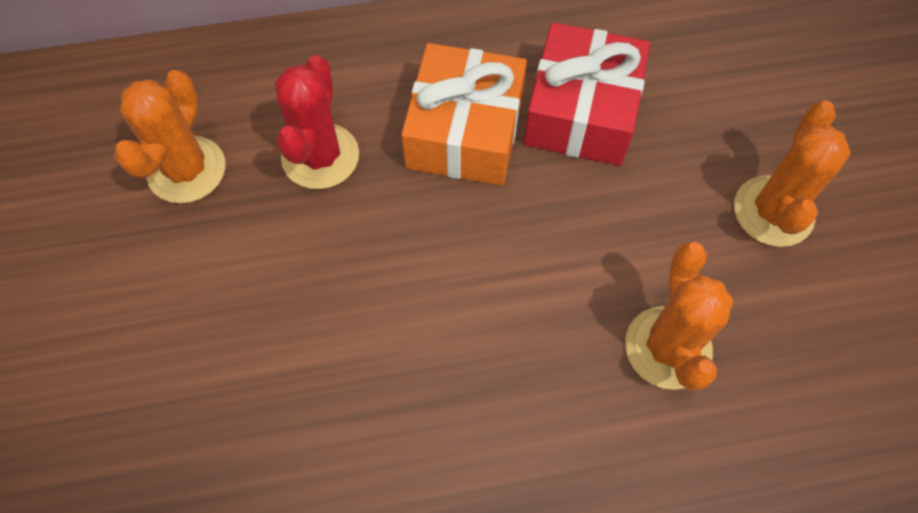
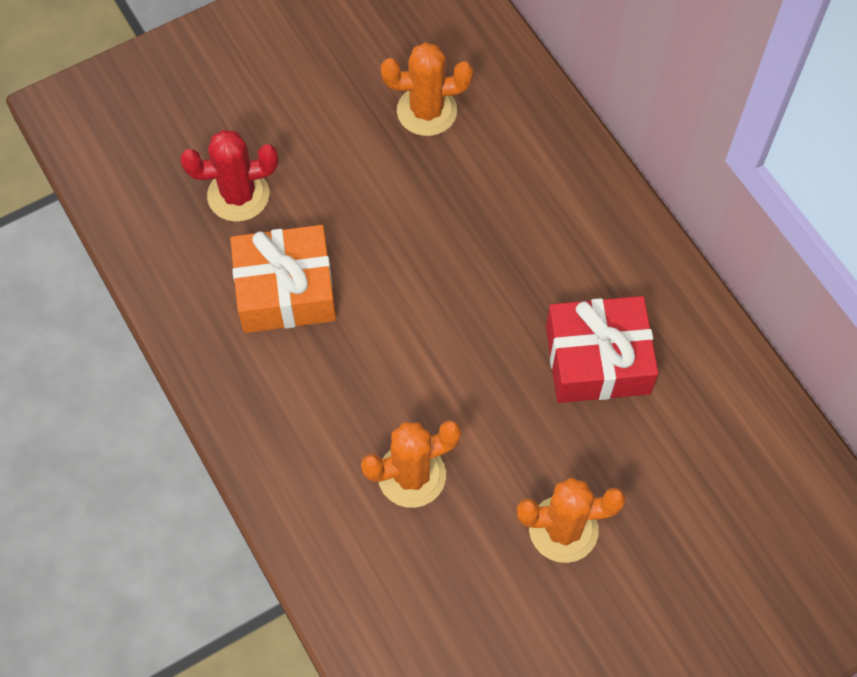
camera: 70 degrees right, 0 degrees up
red cactus [275,55,359,189] -> red cactus moved to [180,130,278,222]
orange gift [401,43,527,186] -> orange gift moved to [230,225,336,333]

